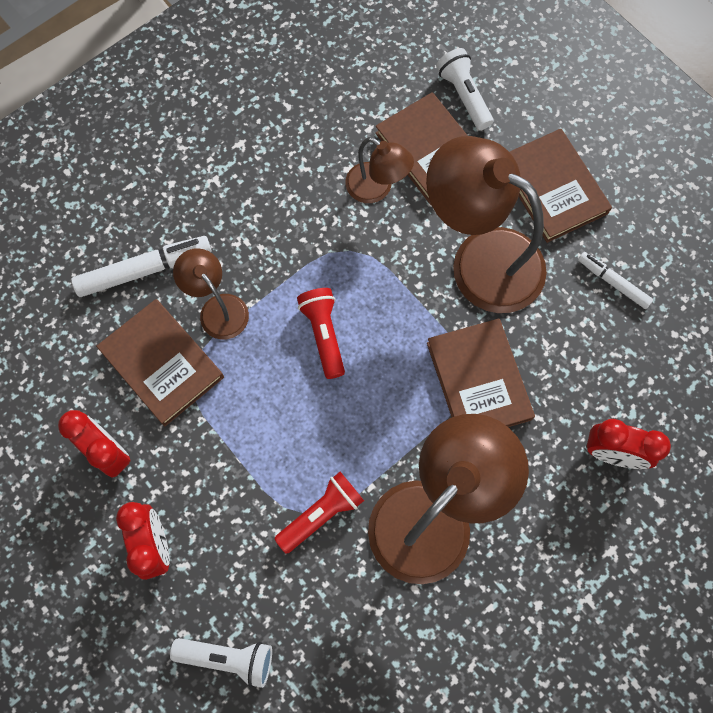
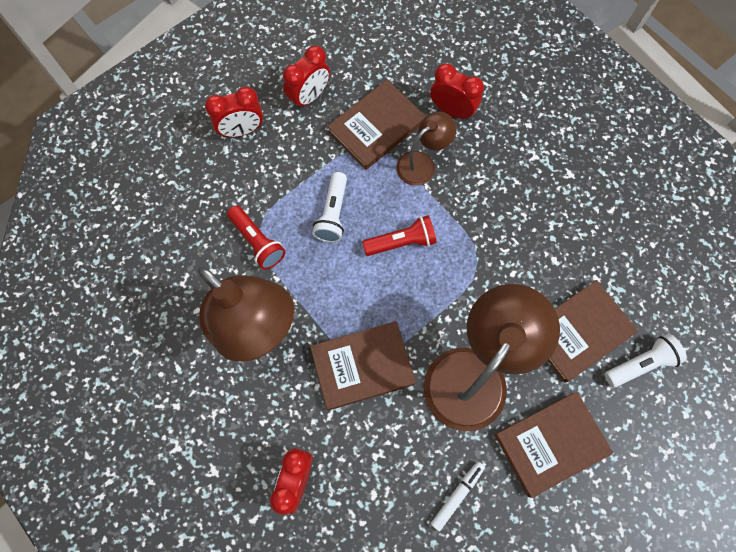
camera: 90 degrees right, 0 degrees up
white marker [71,236,211,297] -> red clock [430,63,484,120]
white flashlight [170,638,272,688] -> white flashlight moved to [312,172,347,243]
brown lamp [345,137,414,203] -> none

